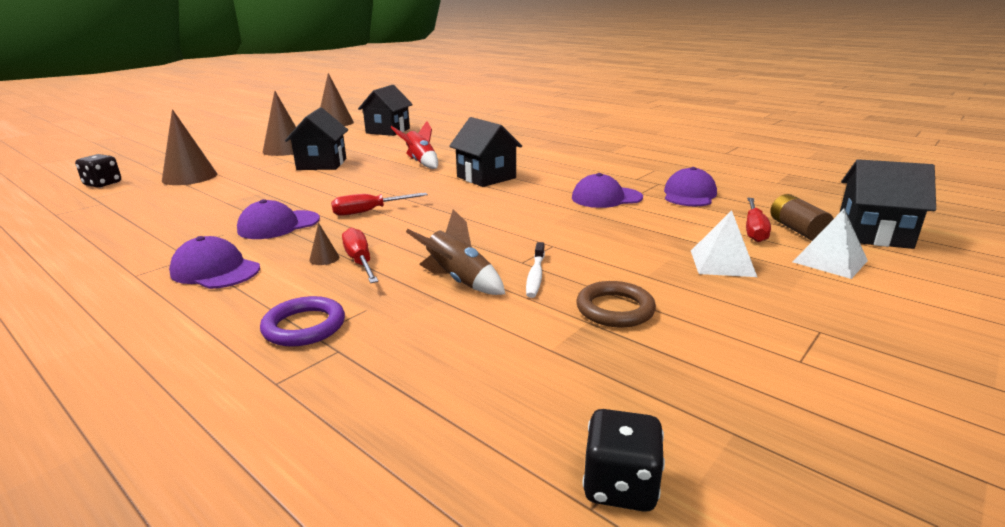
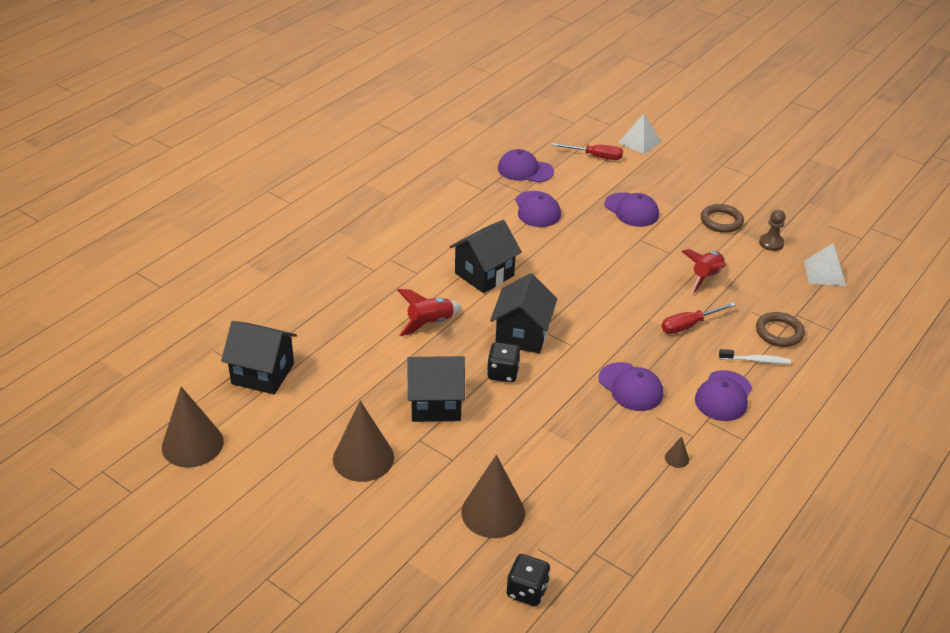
camera: 95 degrees left, 15 degrees up
purple ring [260,296,345,347] -> brown ring [756,312,805,347]
brown cone [309,223,339,265] -> brown cone moved to [665,436,689,468]
red screwdriver [331,193,428,216] -> none
brown rocket [406,209,505,295] -> red rocket [682,249,726,294]
white toothbrush [526,242,545,298] -> white toothbrush moved to [719,349,791,364]
black dice [583,409,665,512] -> black dice moved to [487,342,521,382]
white pyramid [691,210,757,277] -> white pyramid moved to [804,243,846,286]
brown battery [770,194,834,241] -> none
black house [839,159,936,249] -> black house moved to [490,273,557,353]
none -> purple cap [604,192,659,227]
none -> brown pawn [759,210,785,251]

